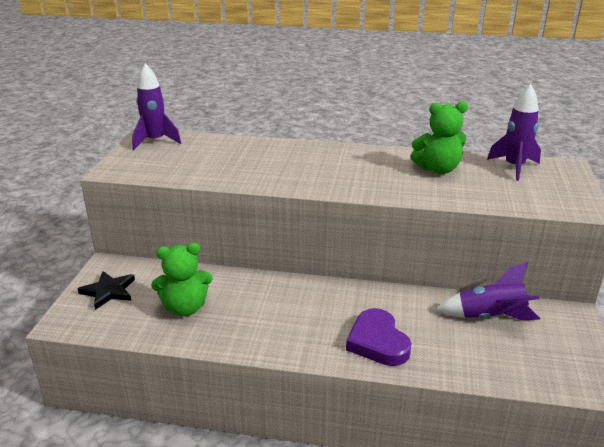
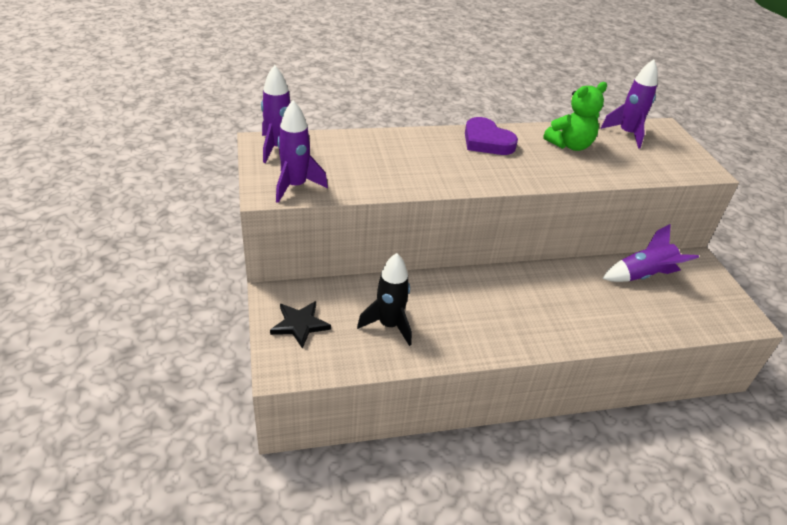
camera: 25 degrees left, 10 degrees up
green teddy bear [151,243,212,316] -> black rocket [357,253,412,346]
purple heart [346,308,411,366] -> purple heart moved to [465,117,518,155]
none -> purple rocket [276,100,328,203]

